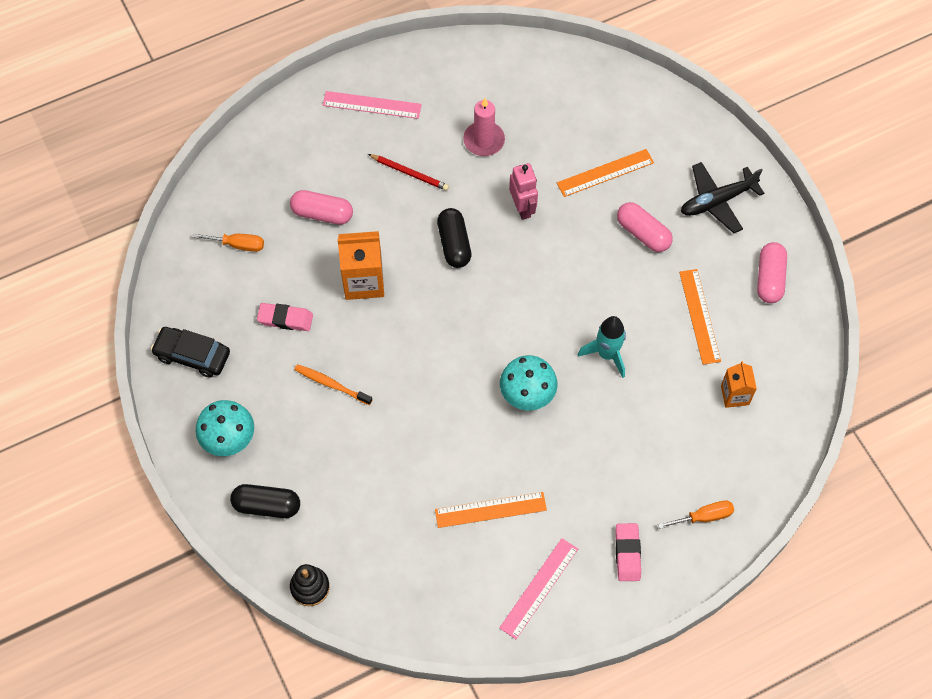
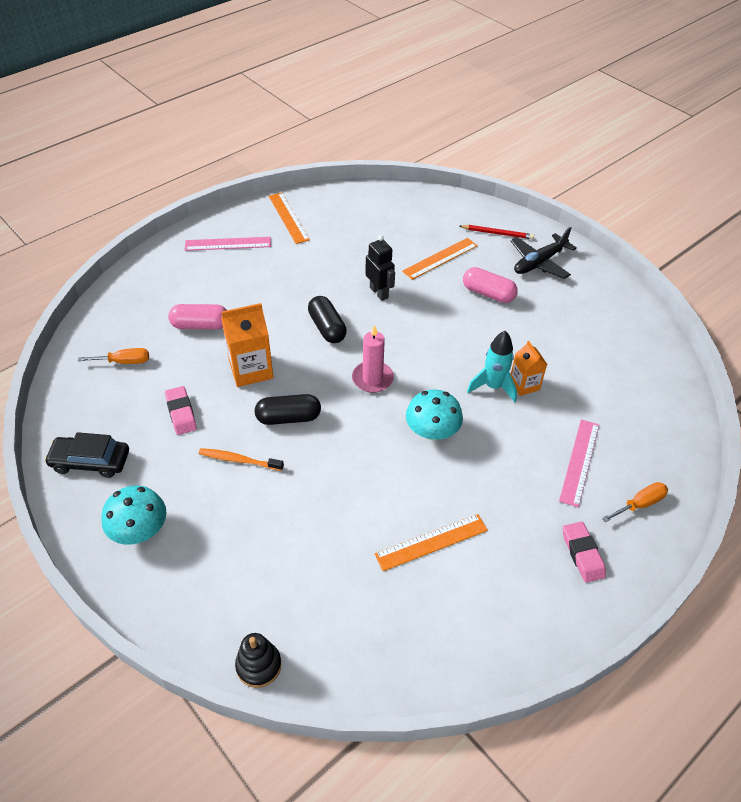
camera: 15 degrees left, 15 degrees down
black capsule [230,484,300,518] -> black capsule moved to [255,394,321,425]
pink eraser [257,303,313,331] -> pink eraser turned 75 degrees clockwise [165,386,197,435]
red pencil [368,154,449,191] -> red pencil moved to [460,225,534,239]
pink candle [463,98,505,156] -> pink candle moved to [352,325,394,393]
pink ruler [499,538,578,639] -> pink ruler moved to [559,419,599,508]
pink robot [509,163,538,220] -> black robot [366,235,395,301]
orange ruler [679,269,721,365] -> orange ruler moved to [269,193,310,244]
orange carton [721,361,757,408] -> orange carton moved to [511,341,547,396]
pink capsule [757,242,787,303] -> none

